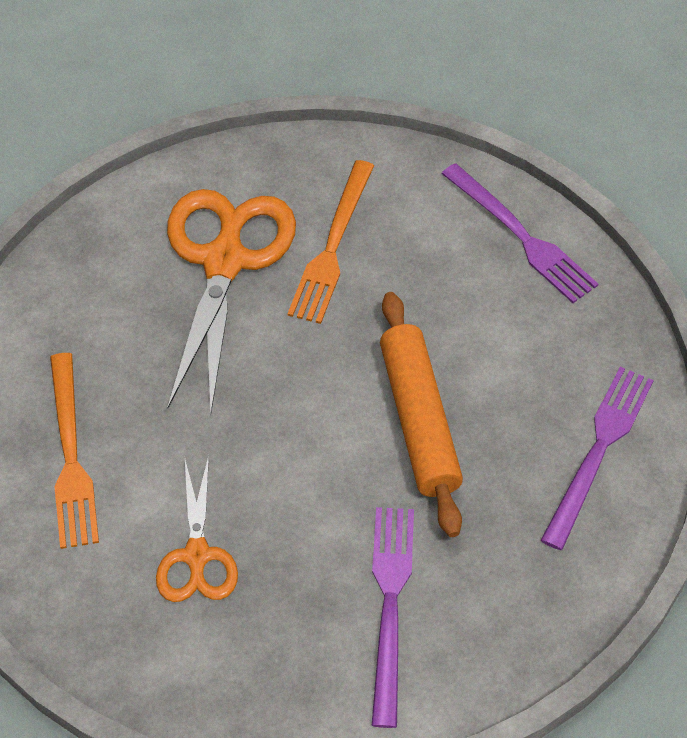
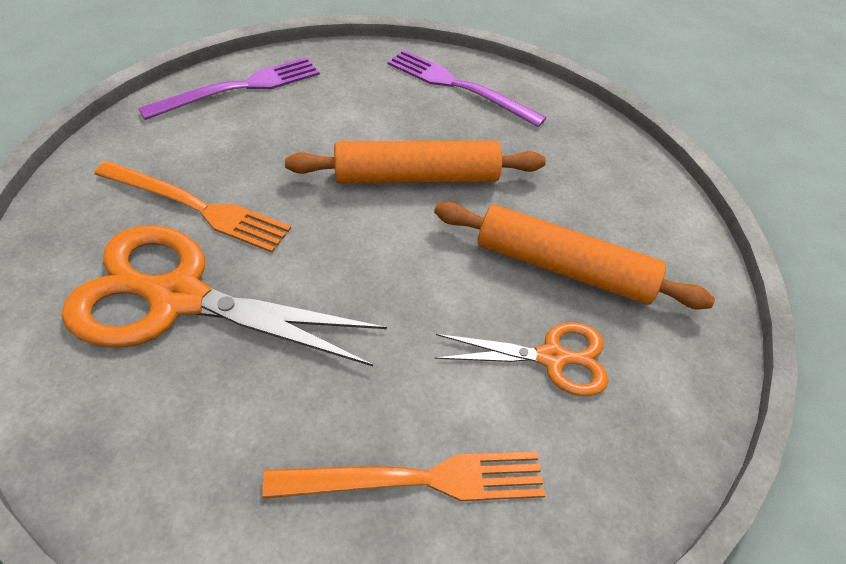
camera: 90 degrees left, 5 degrees down
purple fork [372,507,414,728] -> none
none -> orange rolling pin [434,202,715,310]

